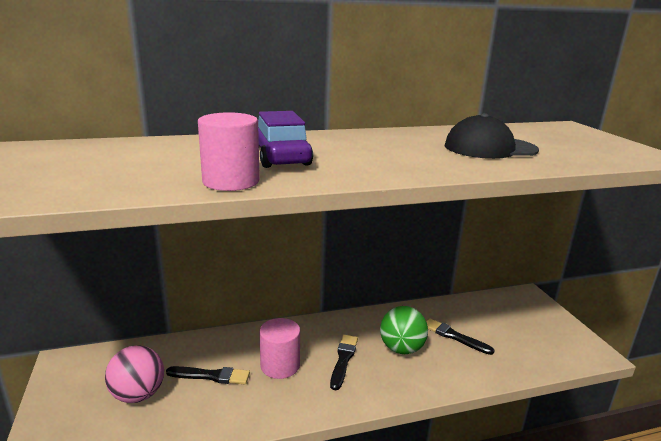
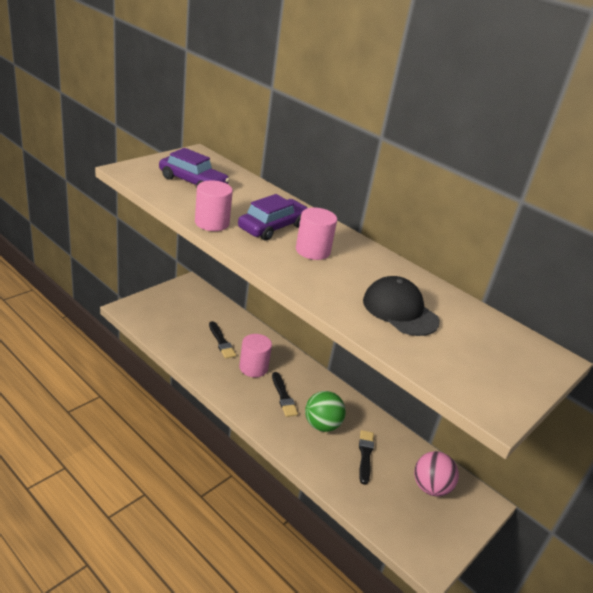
camera: 55 degrees right, 10 degrees up
pink ball [105,345,164,403] -> pink ball moved to [414,451,459,497]
black brush [330,335,358,390] -> black brush turned 90 degrees clockwise [272,372,298,417]
none -> purple car [159,148,230,188]
none -> pink cylinder [296,208,337,260]

